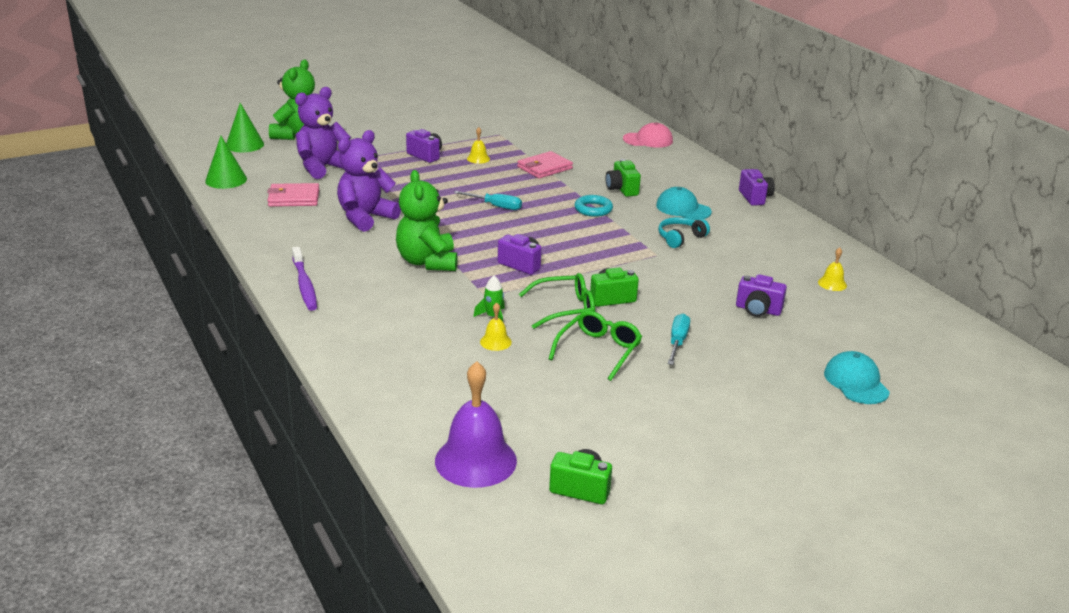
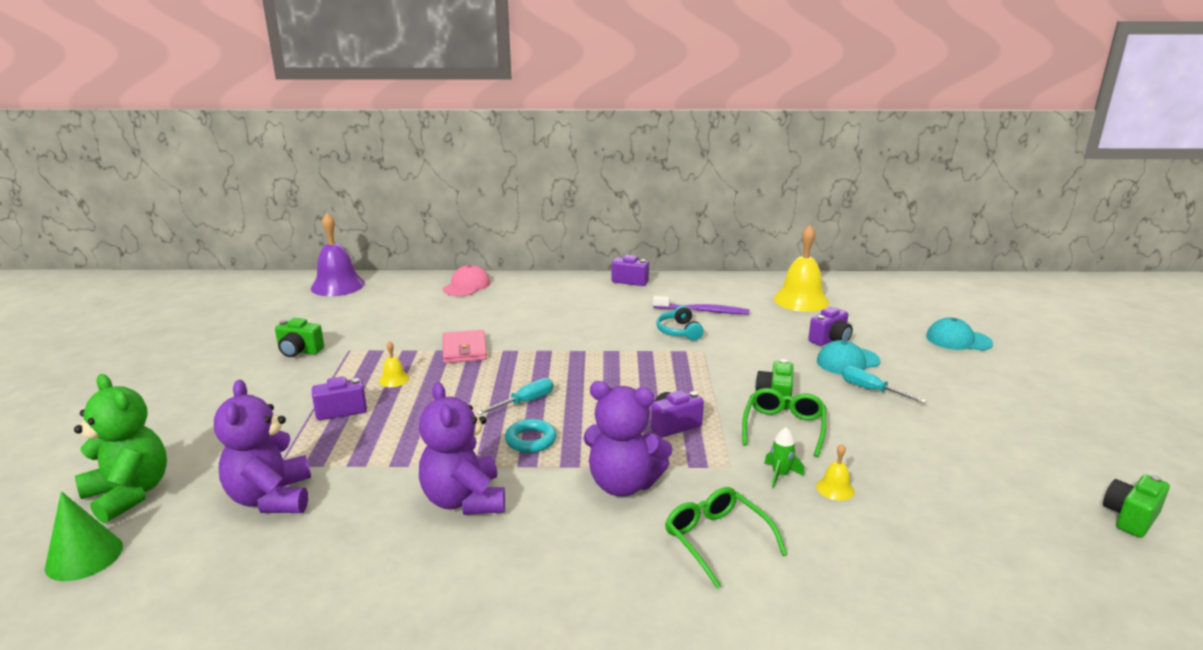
camera: 60 degrees left, 5 degrees down
green cone [205,136,247,189] -> none
pink wallet [267,183,319,207] -> none
purple toothbrush [292,247,317,311] -> purple toothbrush moved to [653,296,750,314]
green teddy bear [396,170,457,271] -> purple teddy bear [583,381,673,497]
purple bell [435,361,517,488] -> purple bell moved to [311,213,365,296]
green glasses [549,311,642,381] -> green glasses moved to [665,487,788,589]
turquoise ring [575,195,613,217] -> turquoise ring moved to [505,419,557,453]
green camera [605,159,641,197] -> green camera moved to [275,318,324,357]
turquoise cap [656,187,712,220] -> turquoise cap moved to [817,340,880,375]
yellow bell [818,247,847,291] -> yellow bell [774,225,829,312], size x2.20

